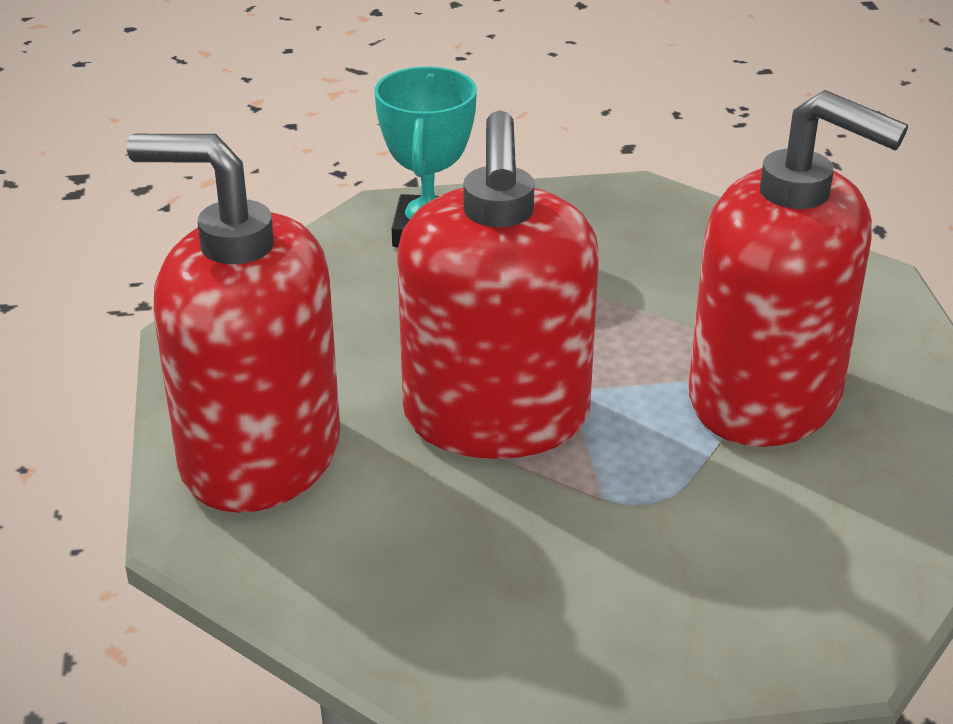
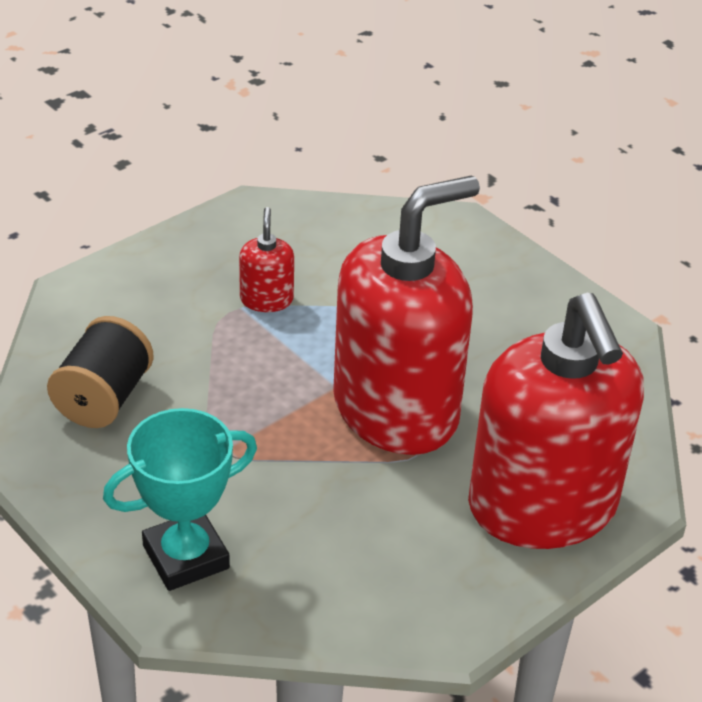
camera: 125 degrees left, 5 degrees up
red soap dispenser [689,90,908,447] -> red soap dispenser [239,207,294,312], size x0.40
none -> black spool [47,316,154,428]

